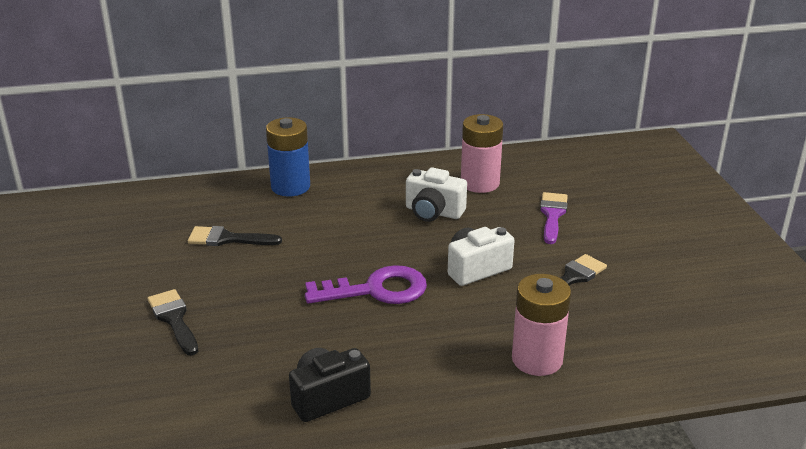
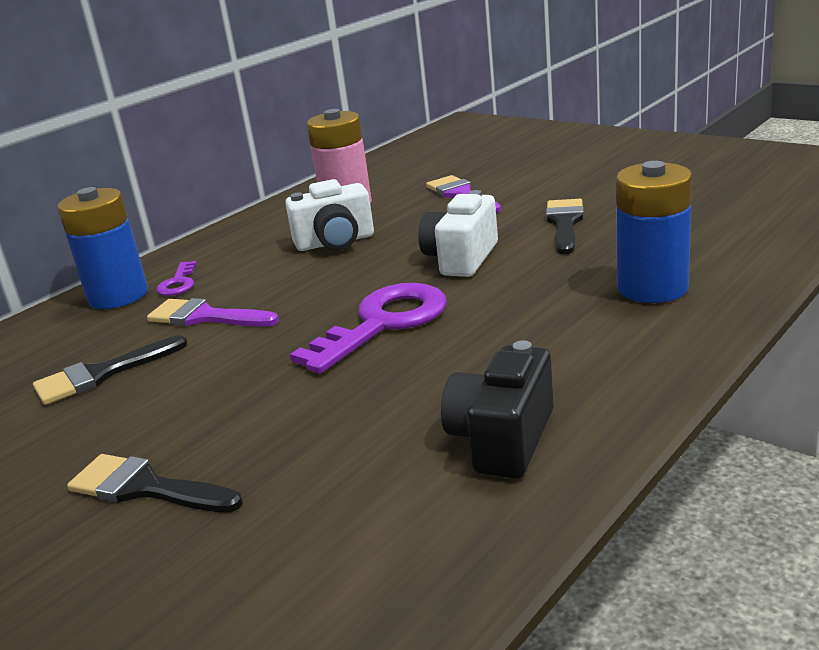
camera: 35 degrees left, 5 degrees down
pink battery [512,274,571,376] -> blue battery [616,161,692,303]
none -> purple brush [147,298,279,327]
none -> purple key [156,261,197,296]

